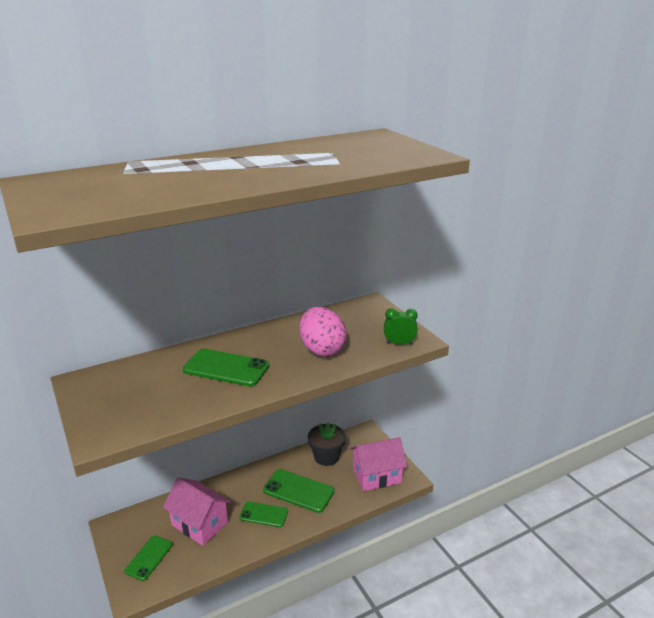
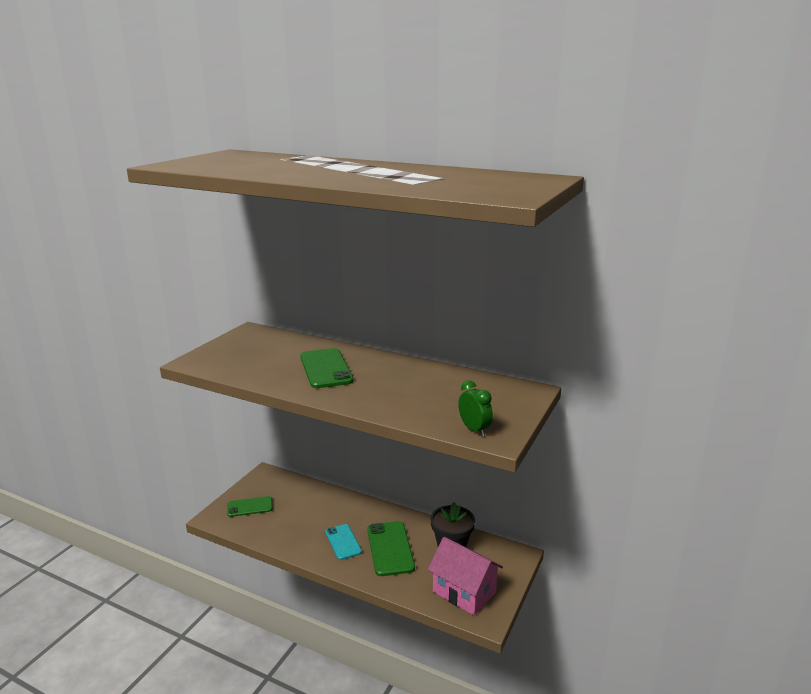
camera: 55 degrees right, 5 degrees down
pink house [163,478,231,546] -> none
green phone [240,502,288,527] -> turquoise phone [326,524,362,560]
pink egg [300,307,347,357] -> none

